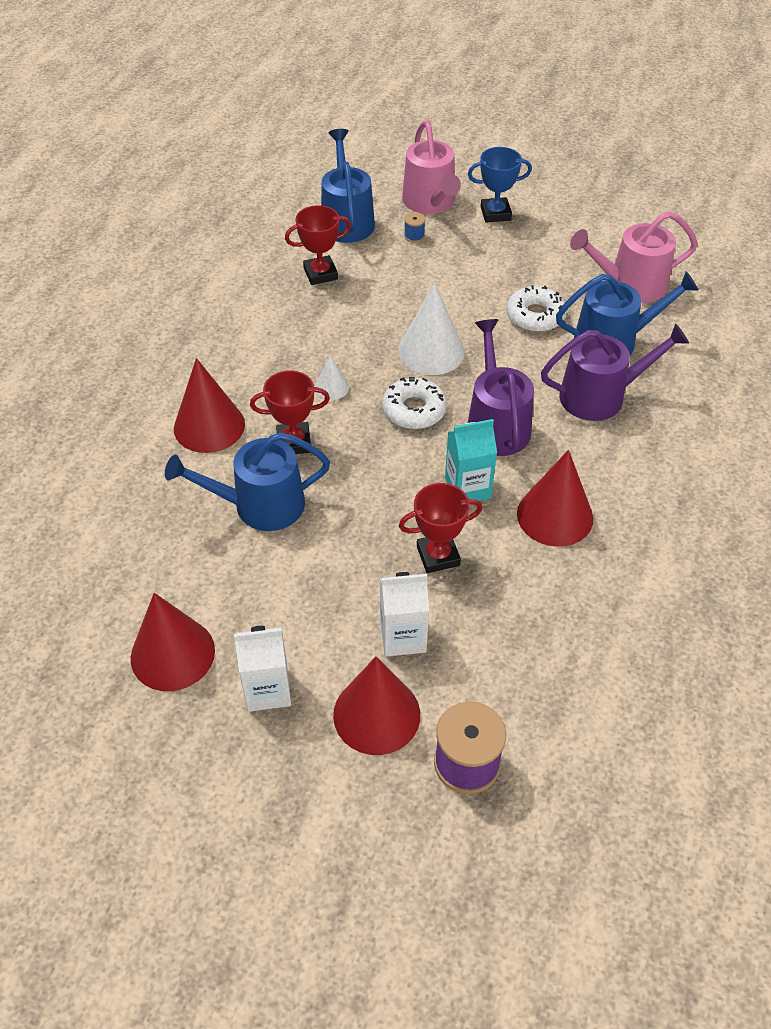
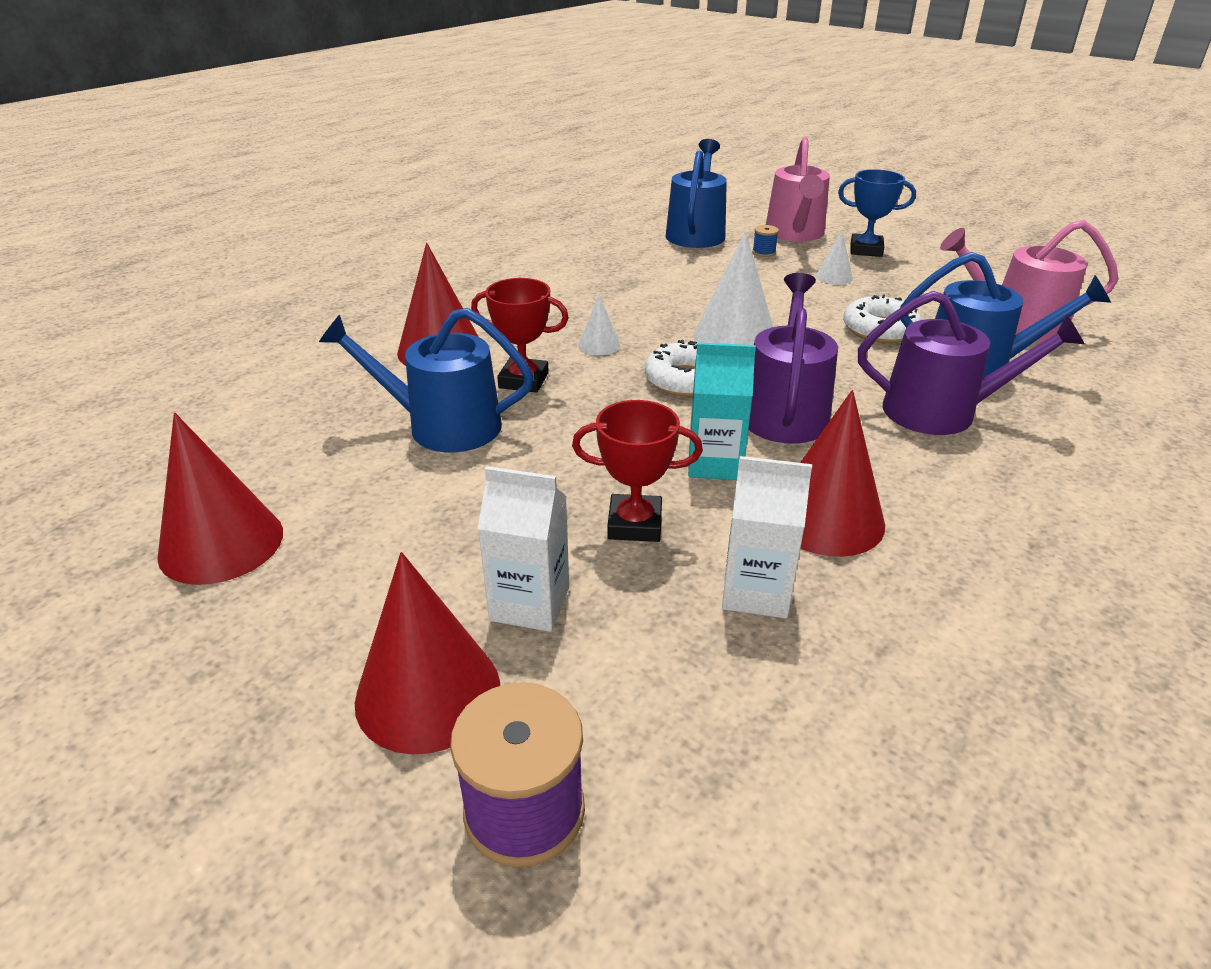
camera: 20 degrees right, 15 degrees down
white carton [234,626,291,712] -> white carton moved to [722,456,812,618]
red trophy [285,205,351,285] -> none
none -> white cone [816,231,853,285]

